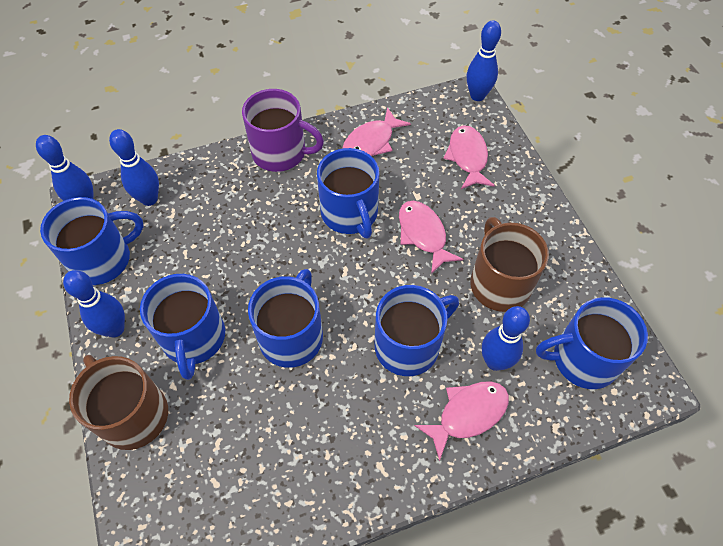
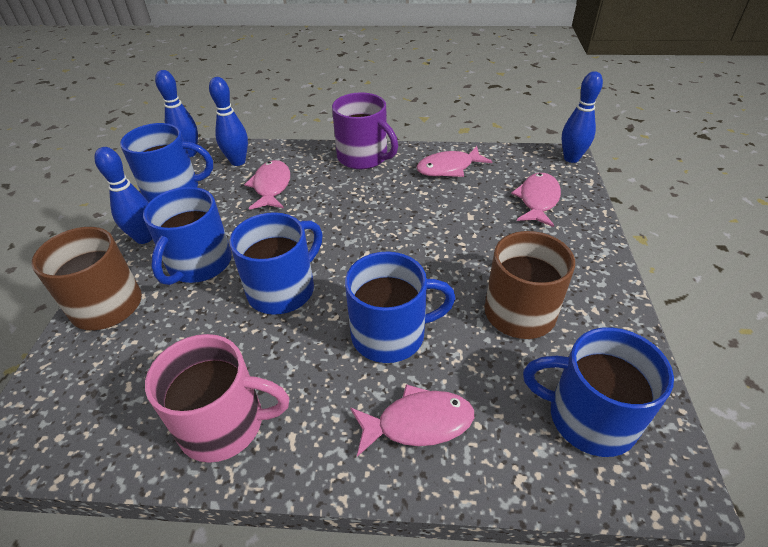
camera: 25 degrees right, 15 degrees down
blue mug [317,148,379,239] -> none
pink fish [399,201,463,274] -> pink fish moved to [244,160,290,210]
blue bowling pin [482,306,530,371] -> none
none -> pink mug [145,334,289,463]

